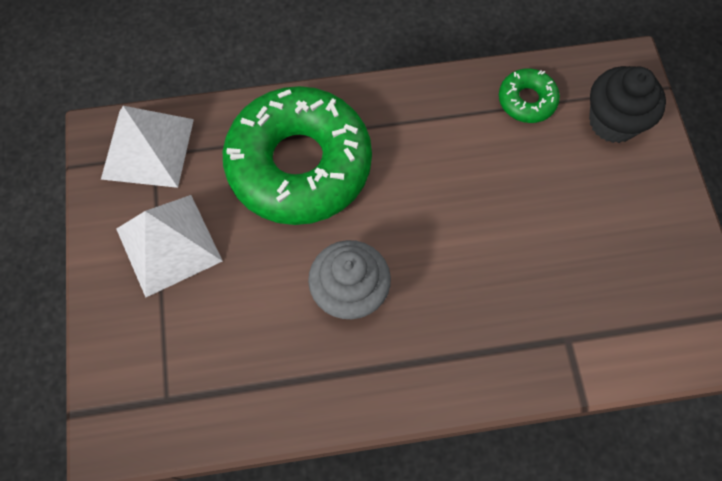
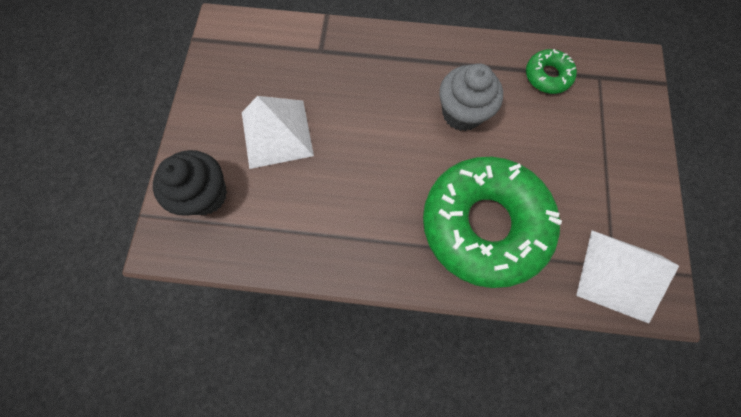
camera: 165 degrees left, 5 degrees up
white pyramid [116,195,222,297] -> white pyramid moved to [242,96,314,169]
green donut [499,68,560,123] -> green donut moved to [526,49,577,94]

